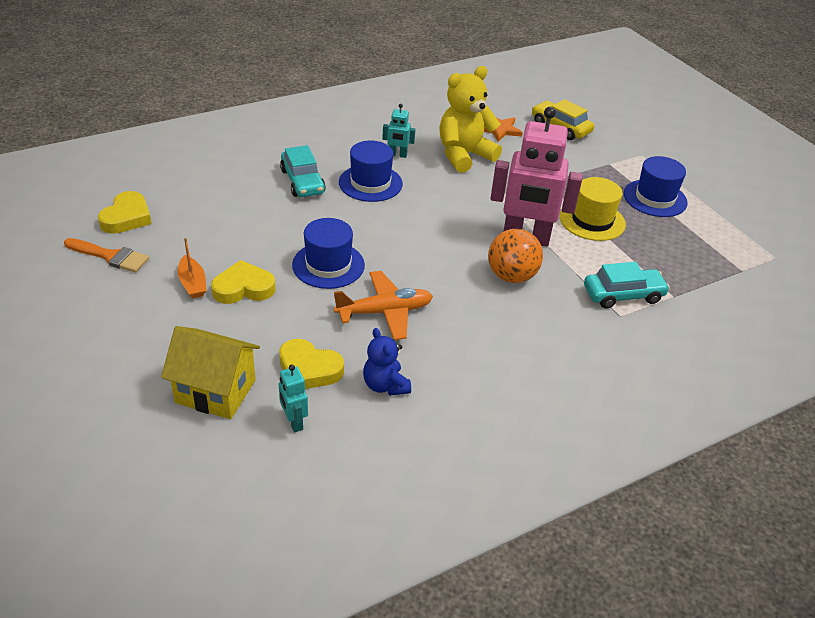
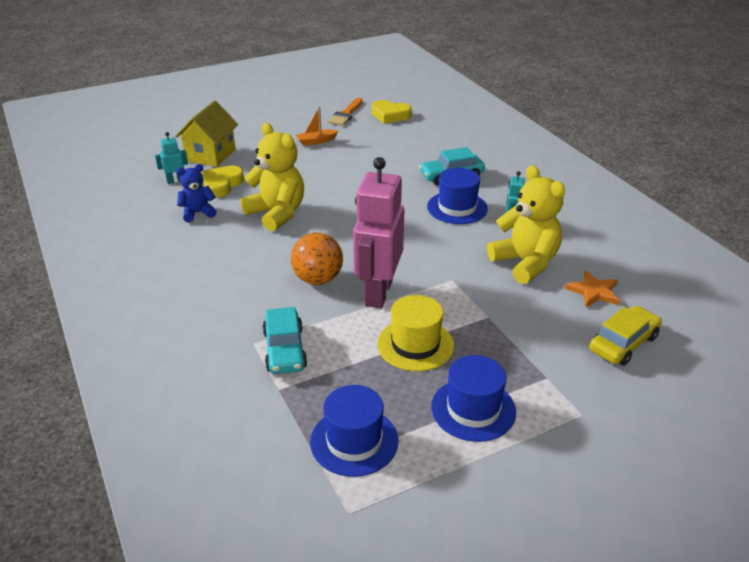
camera: 95 degrees right, 5 degrees down
yellow heart [211,260,276,304] -> none
blue hat [292,218,365,289] -> blue hat moved to [310,385,399,477]
orange plane [334,271,433,340] -> yellow teddy bear [240,123,304,231]

